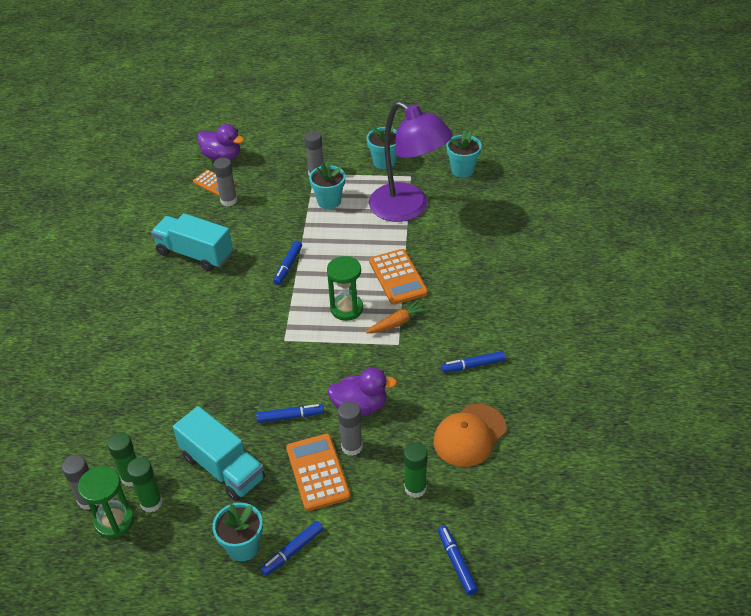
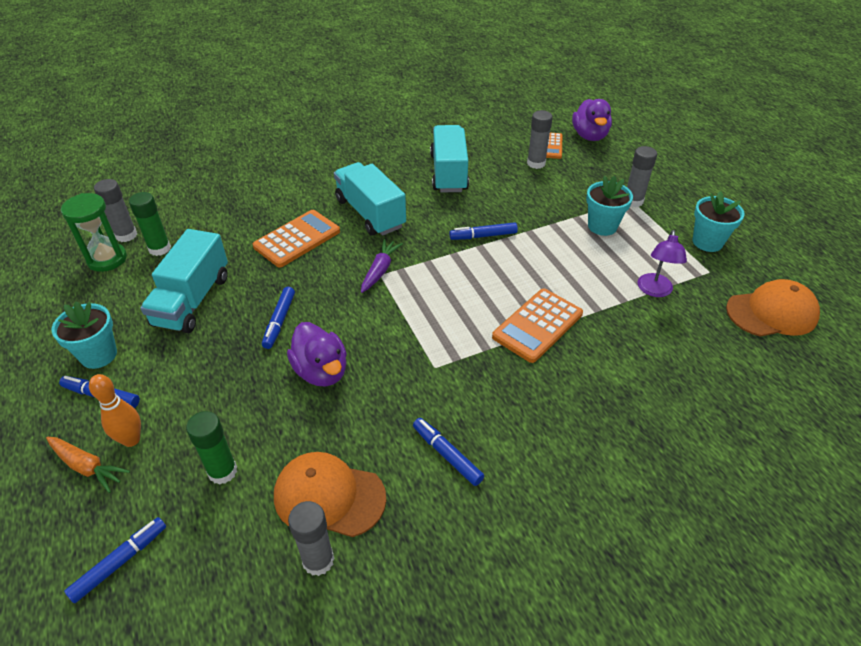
camera: 60 degrees right, 0 degrees up
green glue stick [127,457,163,512] -> none
blue marker [256,404,324,423] -> blue marker turned 45 degrees clockwise [262,287,295,349]
orange calculator [286,434,351,511] -> orange calculator moved to [253,210,340,267]
green hourglass [327,256,363,321] -> none
grey glue stick [338,401,363,456] -> grey glue stick moved to [288,501,334,576]
orange carrot [366,299,430,333] -> orange carrot moved to [46,437,130,493]
purple lamp [369,101,453,222] -> purple lamp [638,230,687,297], size x0.44
turquoise flower pot [446,130,482,178] -> orange cap [726,279,820,337]
none -> orange bowling pin [89,374,141,447]
none -> turquoise truck [334,162,406,236]
none -> purple carrot [361,239,403,293]

